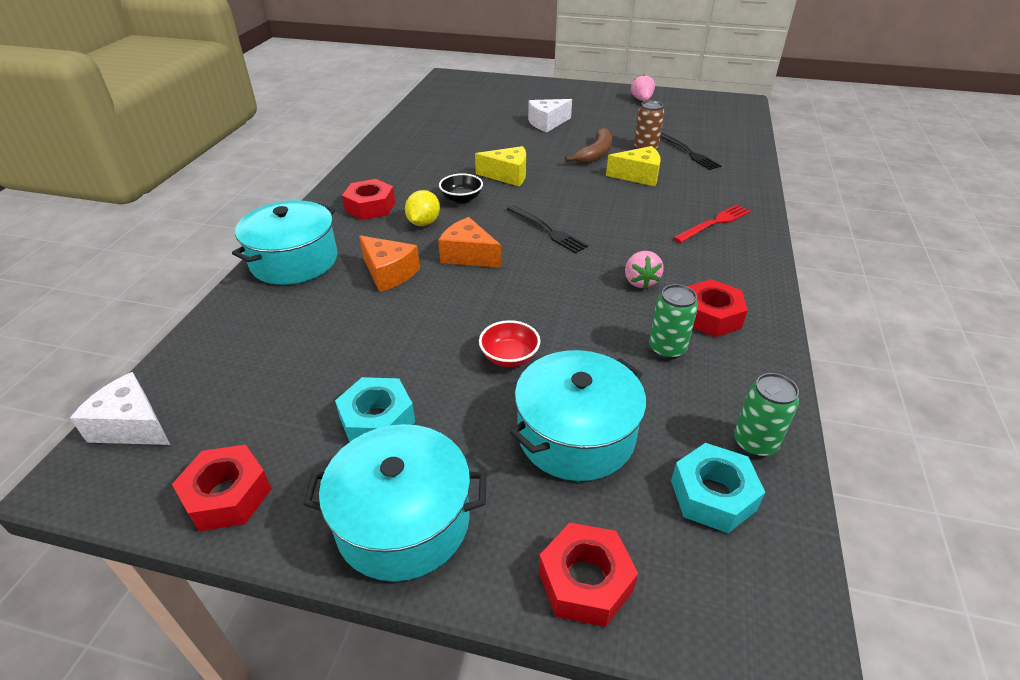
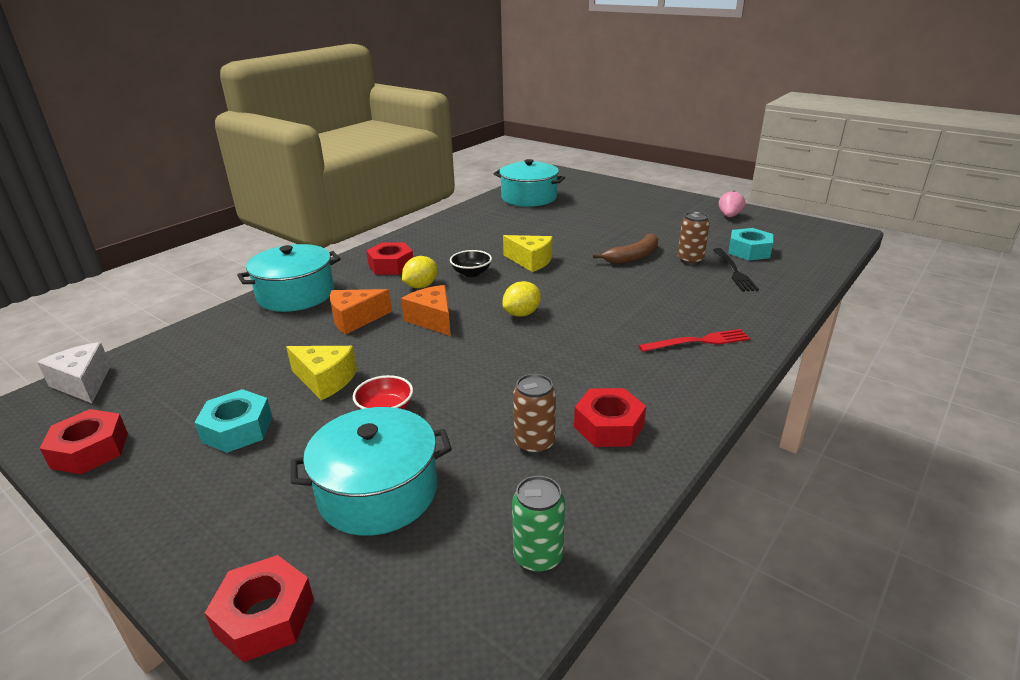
camera: 25 degrees right, 10 degrees down
turquoise pot [303,424,487,581] -> turquoise pot moved to [494,159,565,207]
orange cheese [359,235,420,292] -> orange cheese turned 90 degrees clockwise [330,289,392,334]
black fork [507,205,588,254] -> yellow lemon [503,281,541,317]
white cheese [528,99,572,132] -> none
yellow cheese [606,146,660,186] -> yellow cheese moved to [286,346,357,400]
pink strawberry [625,251,664,289] -> none
green can [649,284,698,359] -> brown can [513,374,556,455]
turquoise nut [671,443,765,533] -> turquoise nut moved to [728,228,773,260]

